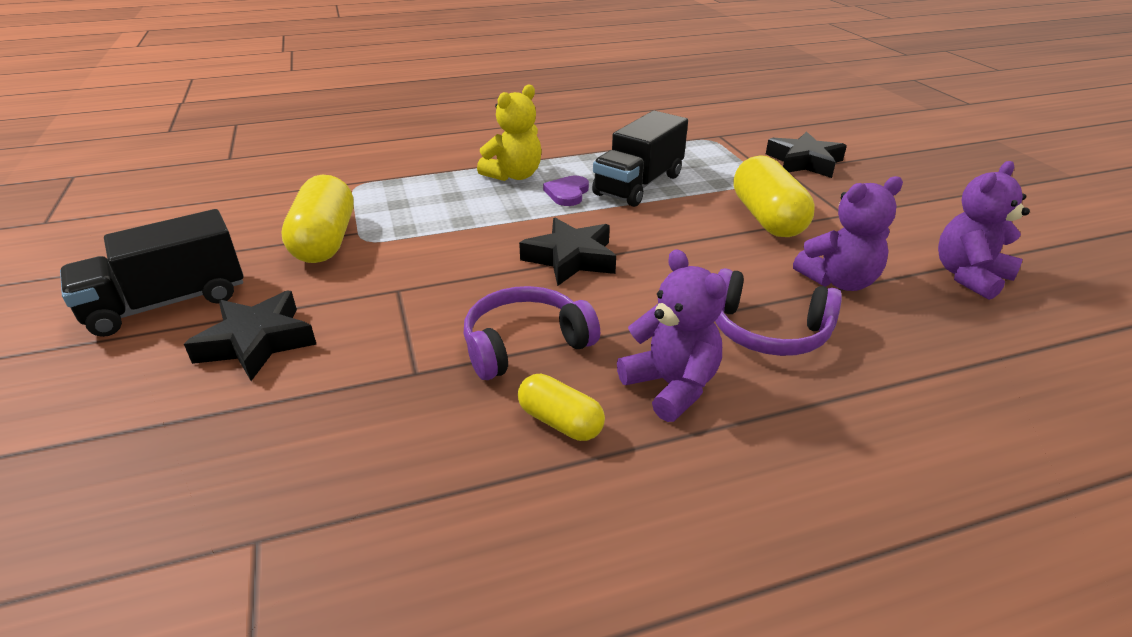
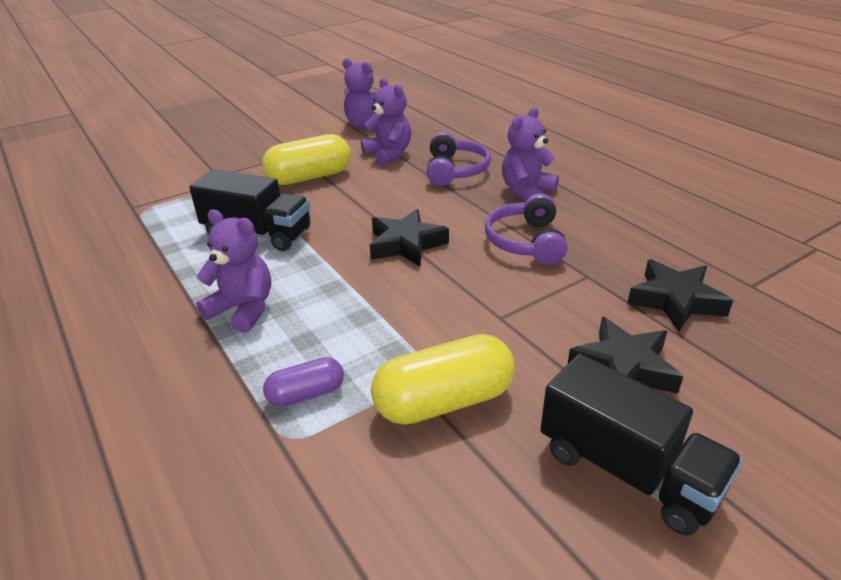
camera: 105 degrees left, 0 degrees up
purple headphones [464,286,600,380] -> purple headphones turned 45 degrees clockwise [485,194,568,265]
yellow teddy bear [477,84,541,181] -> purple teddy bear [196,209,271,333]
yellow capsule [518,374,605,441] -> none
purple heart [543,176,589,206] -> none
black star [766,131,847,178] -> black star moved to [627,259,733,332]
none -> purple capsule [263,357,344,407]

